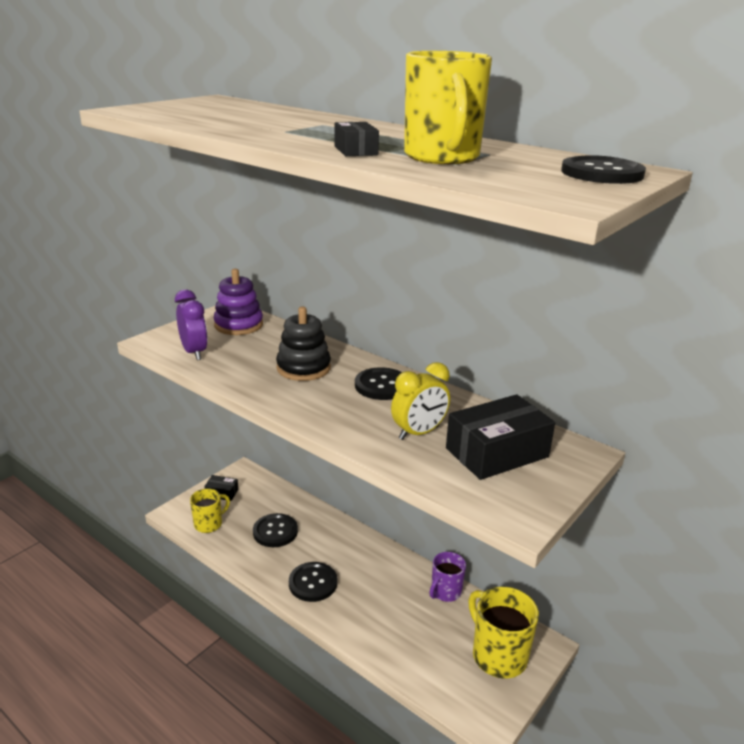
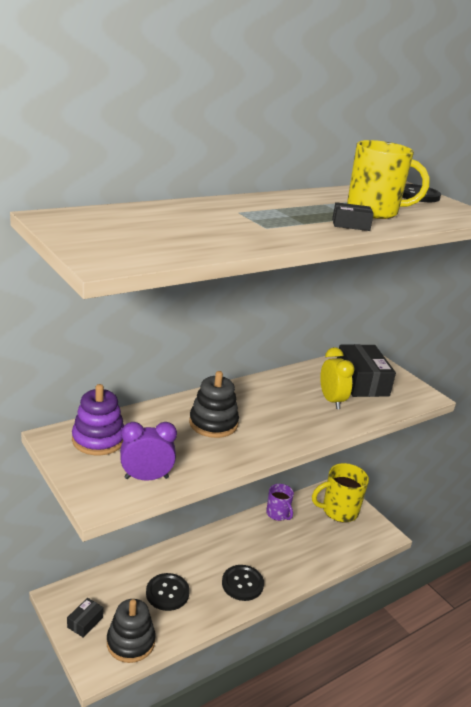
camera: 75 degrees left, 0 degrees up
yellow mug [190,489,230,533] -> black stacking toy [107,599,156,663]
black button [355,367,402,400] -> none

